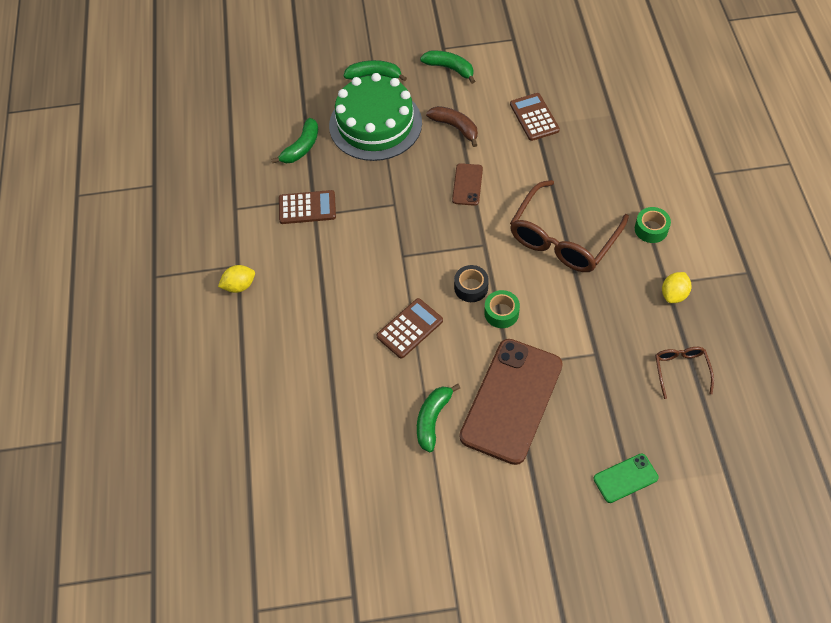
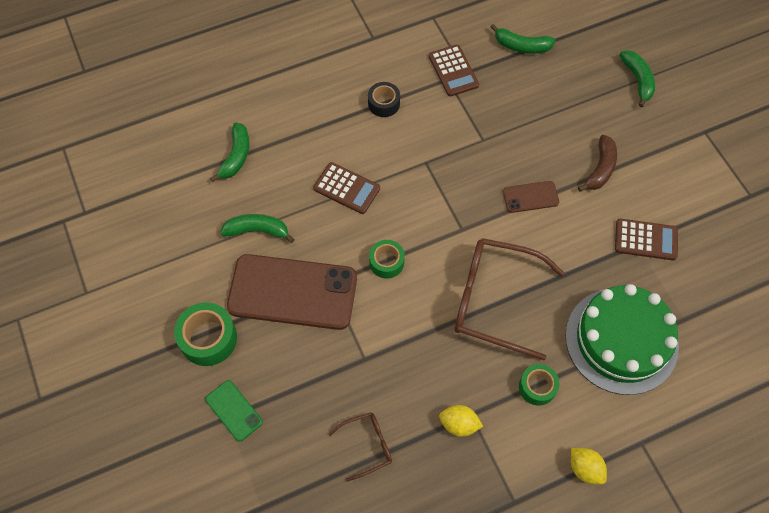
camera: 70 degrees right, 5 degrees up
yellow lemon [218,265,255,293] -> yellow lemon moved to [571,448,607,484]
green cake [329,73,422,161] -> green cake moved to [565,284,679,395]
green banana [420,51,475,84] -> green banana moved to [210,122,250,182]
black tape [454,265,489,302] -> black tape moved to [368,82,400,117]
brown calculator [510,93,560,141] -> brown calculator turned 45 degrees clockwise [615,219,678,261]
none -> green tape [174,302,237,366]

